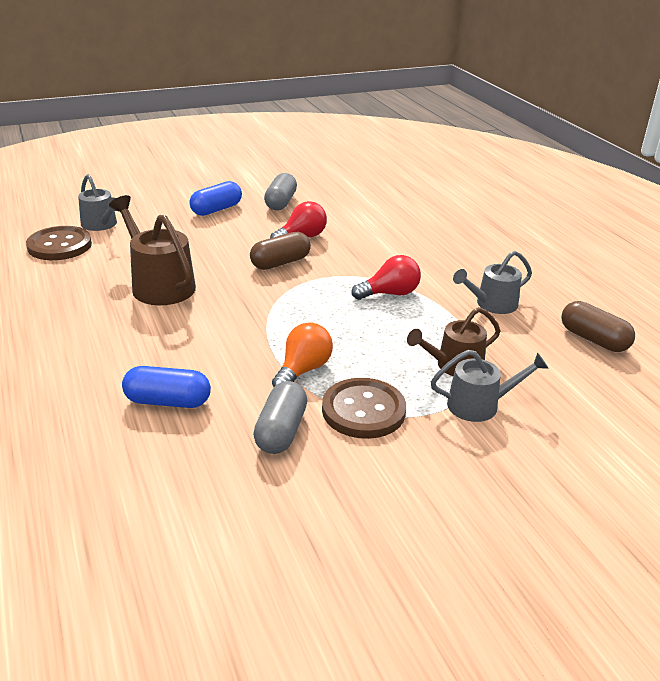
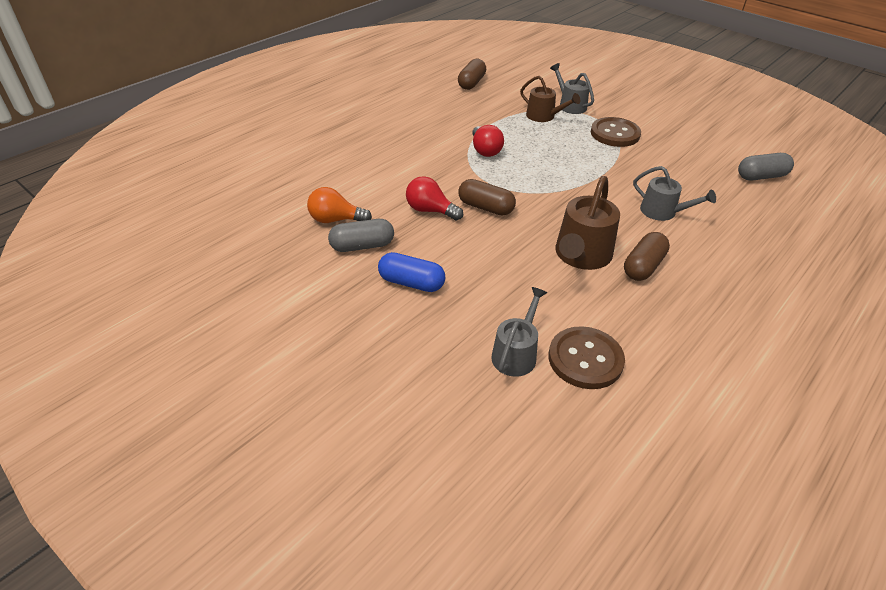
camera: 115 degrees left, 10 degrees up
blue capsule [122,366,211,408] -> none
grey capsule [253,381,307,454] -> grey capsule moved to [738,153,794,181]
orange light bulb [272,322,333,387] -> orange light bulb moved to [307,187,372,223]
red light bulb [352,255,421,300] -> red light bulb turned 150 degrees counterclockwise [472,125,504,157]
grey watering can [453,251,532,314] -> grey watering can moved to [633,166,716,221]
none -> brown capsule [624,232,670,281]

